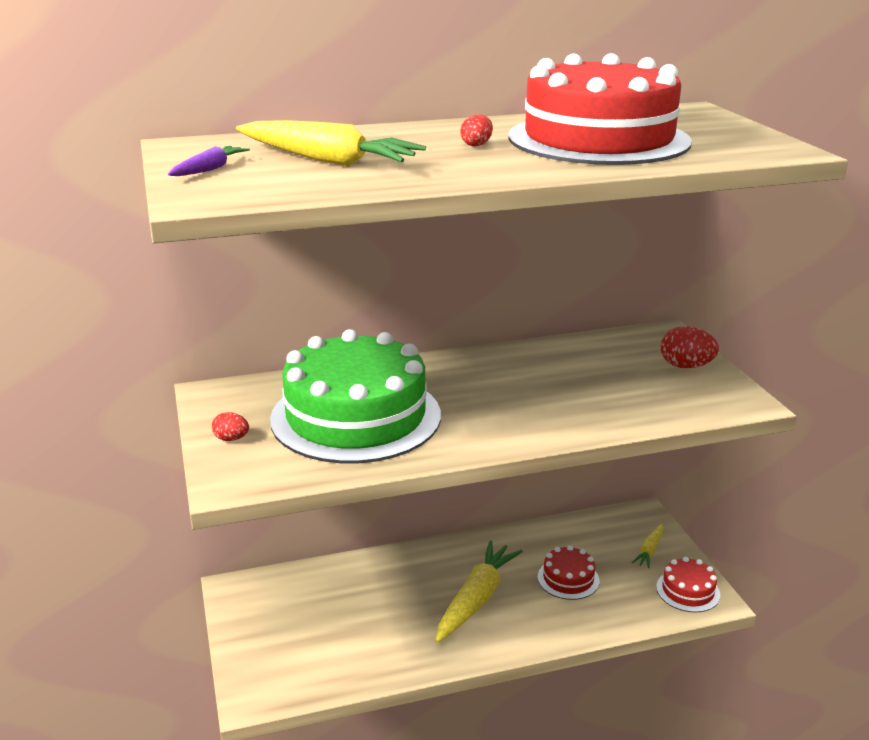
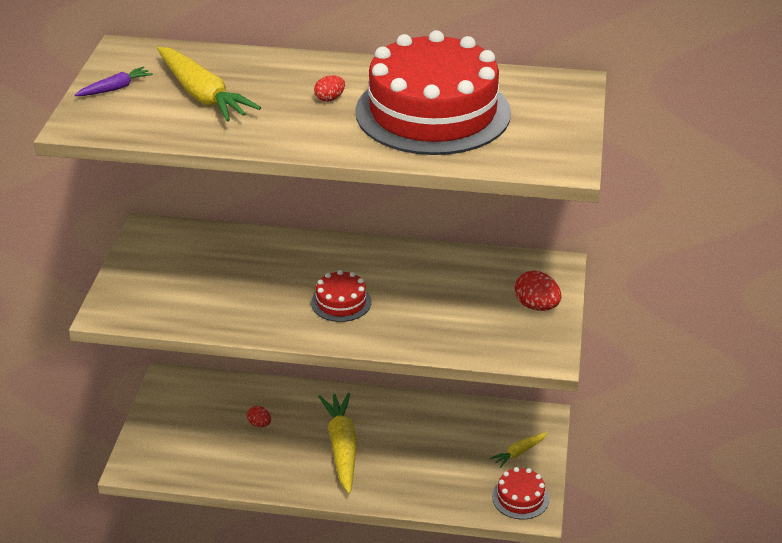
camera: 25 degrees right, 10 degrees up
red egg [212,412,249,441] -> red egg moved to [247,406,271,427]
green cake [270,329,441,463] -> none
yellow carrot [436,540,523,643] -> yellow carrot turned 60 degrees counterclockwise [319,392,357,494]
red cake [538,545,599,600] -> red cake moved to [311,270,371,322]

